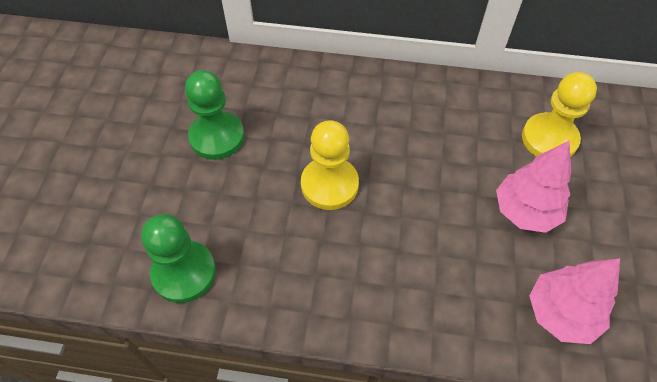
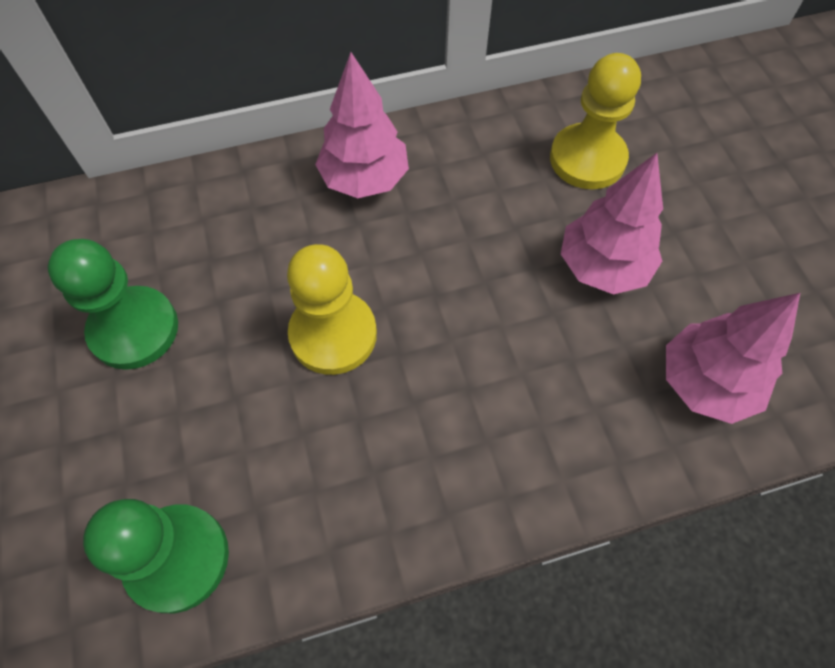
camera: 25 degrees left, 5 degrees up
none -> pink tree [315,52,409,198]

